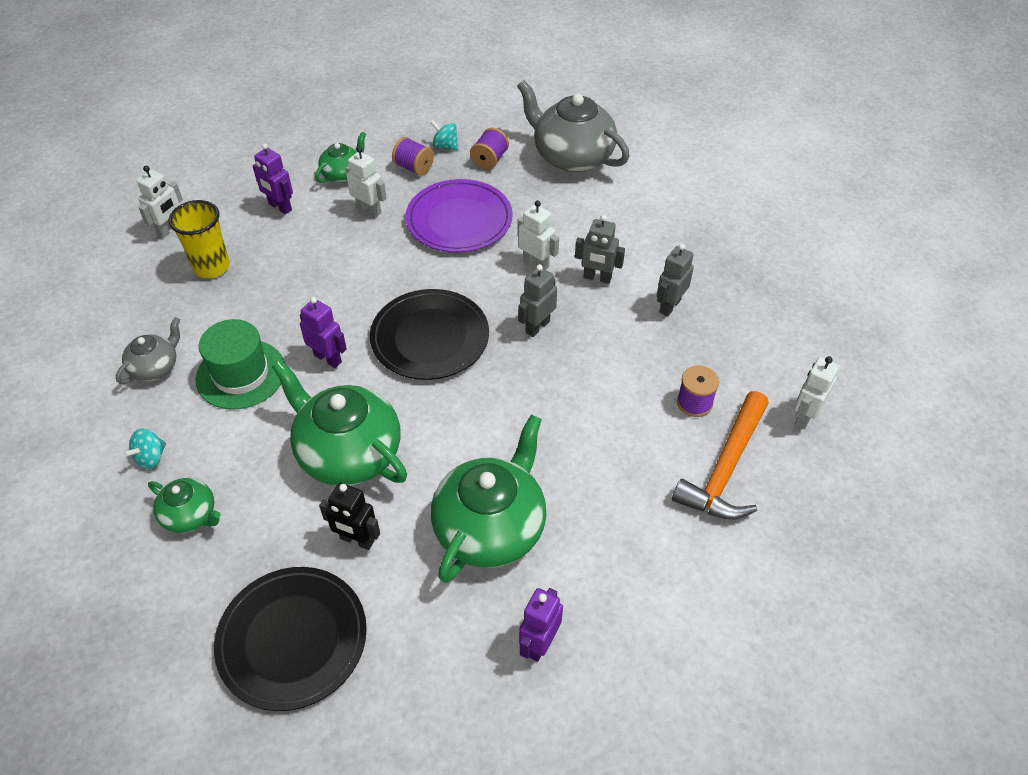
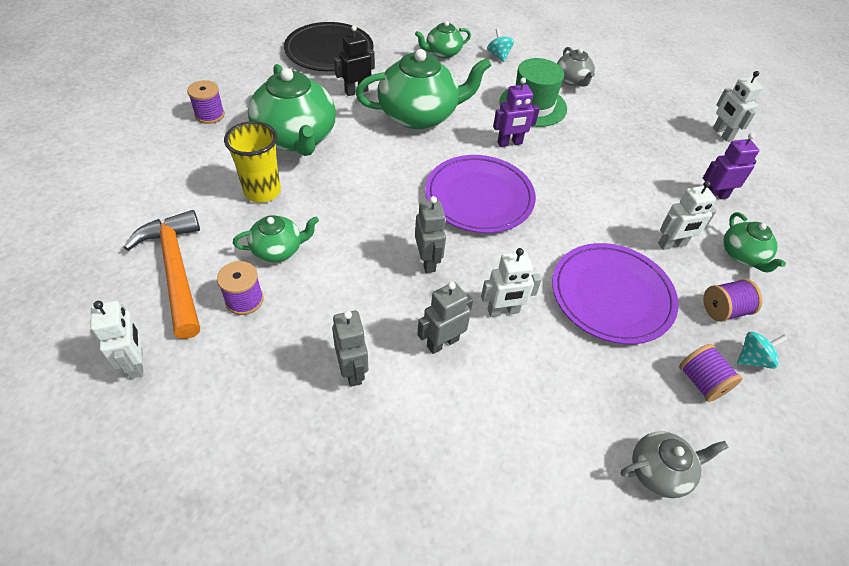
camera: 125 degrees right, 0 degrees up
yellow cup [169,200,230,278] -> yellow cup moved to [224,121,281,203]
black plate [370,289,489,380] -> purple plate [425,155,536,233]
grey teapot [517,80,630,172] -> grey teapot [620,431,729,498], size x0.52
purple robot [519,588,563,662] -> purple spool [187,80,225,124]
none -> green teapot [233,215,319,262]

